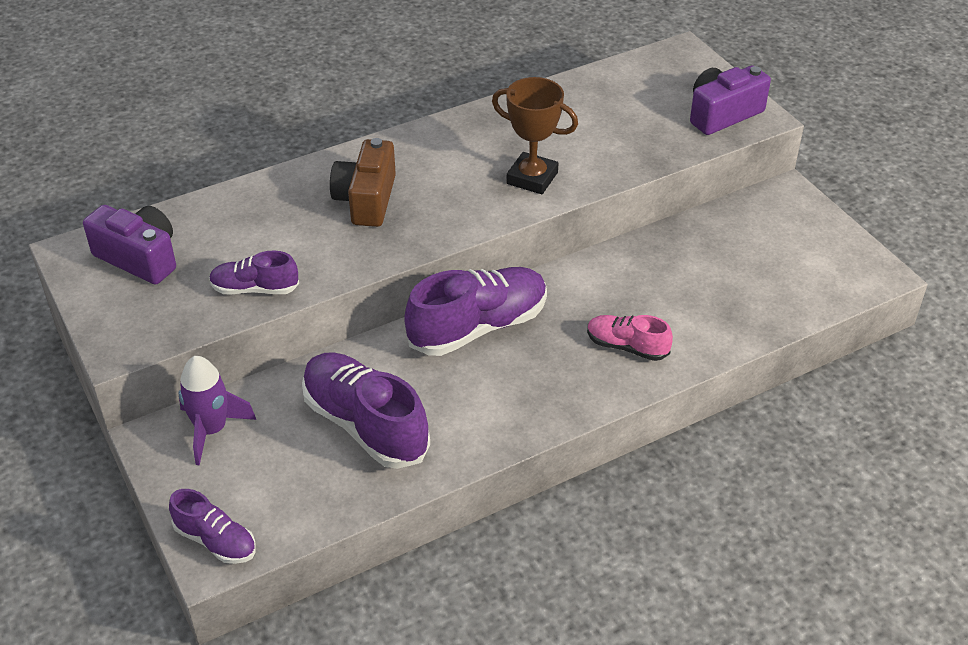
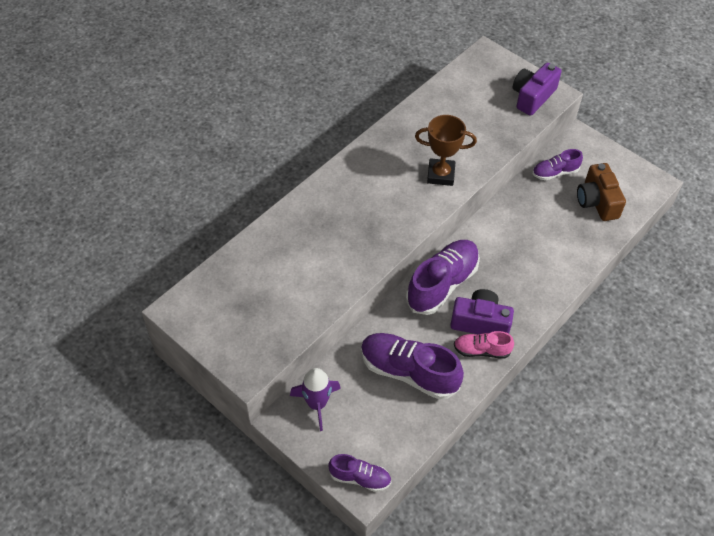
camera: 20 degrees left, 10 degrees up
purple camera [83,205,176,284] -> purple camera moved to [450,289,514,334]
purple shoe [209,251,299,295] -> purple shoe moved to [532,149,583,180]
brown camera [330,138,396,227] -> brown camera moved to [577,163,626,221]
pink shoe [587,315,673,361] -> pink shoe moved to [454,331,514,359]

